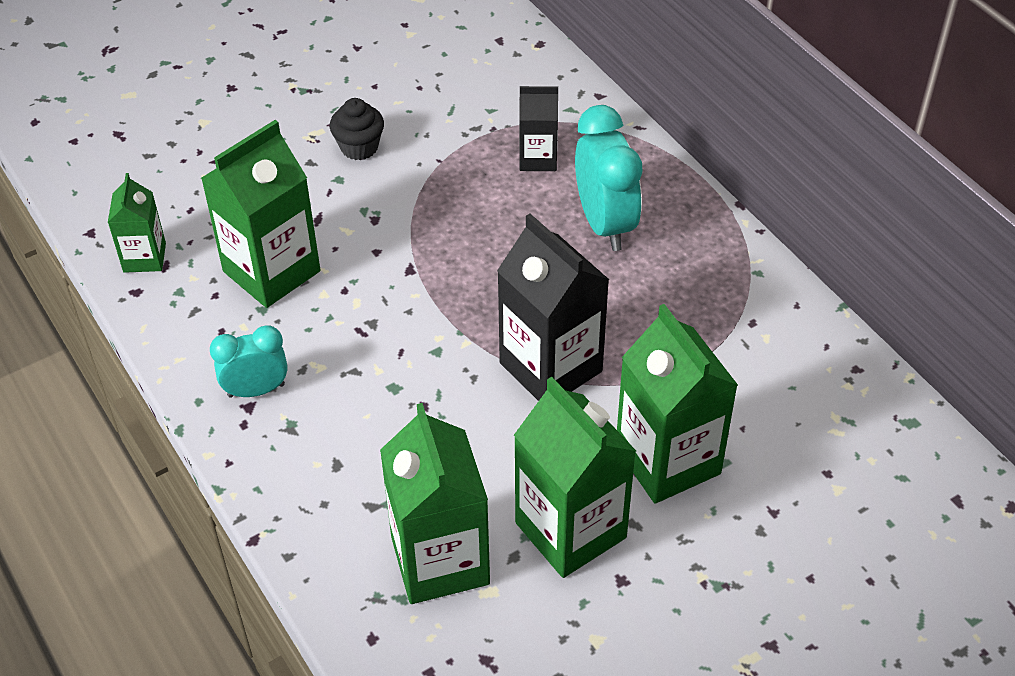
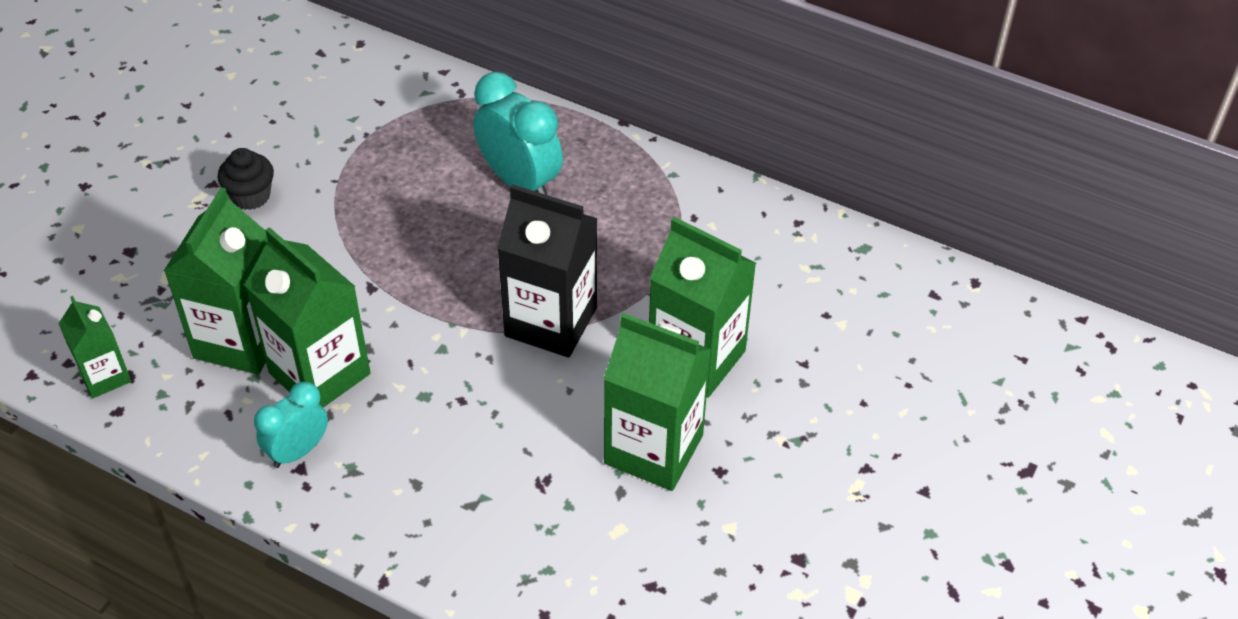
camera: 30 degrees left, 0 degrees up
green carton [380,403,490,604] -> green carton moved to [244,227,370,408]
black carton [519,86,558,171] -> none

